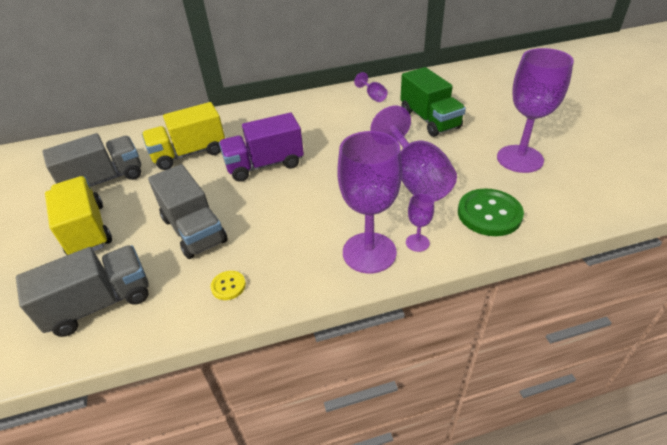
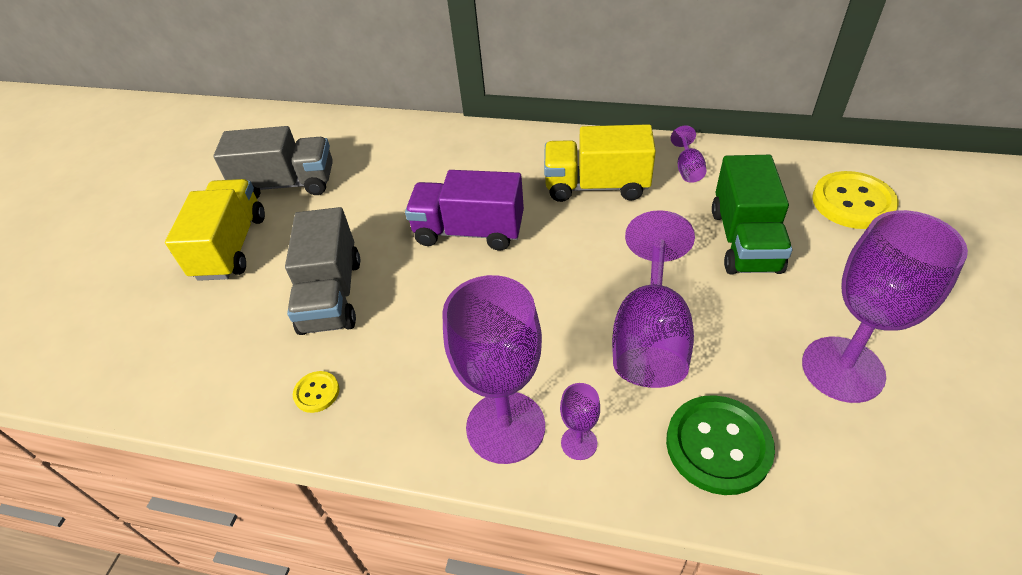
camera: 30 degrees right, 5 degrees up
grey truck [16,245,149,337] -> none
yellow truck [142,102,225,170] -> yellow truck moved to [544,124,656,202]
none -> yellow button [812,171,899,229]

